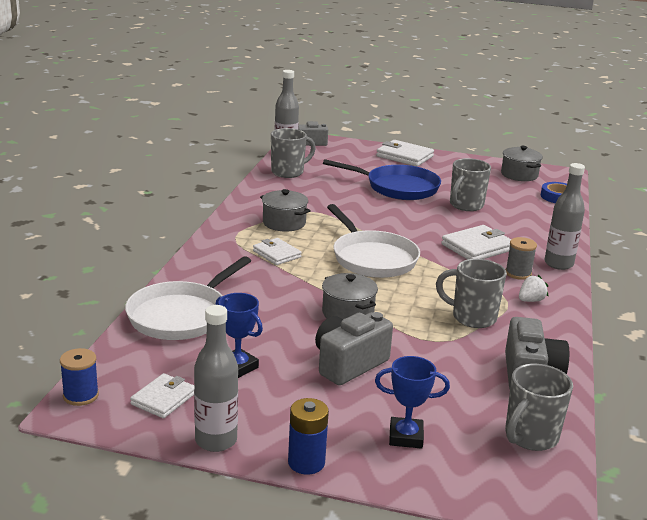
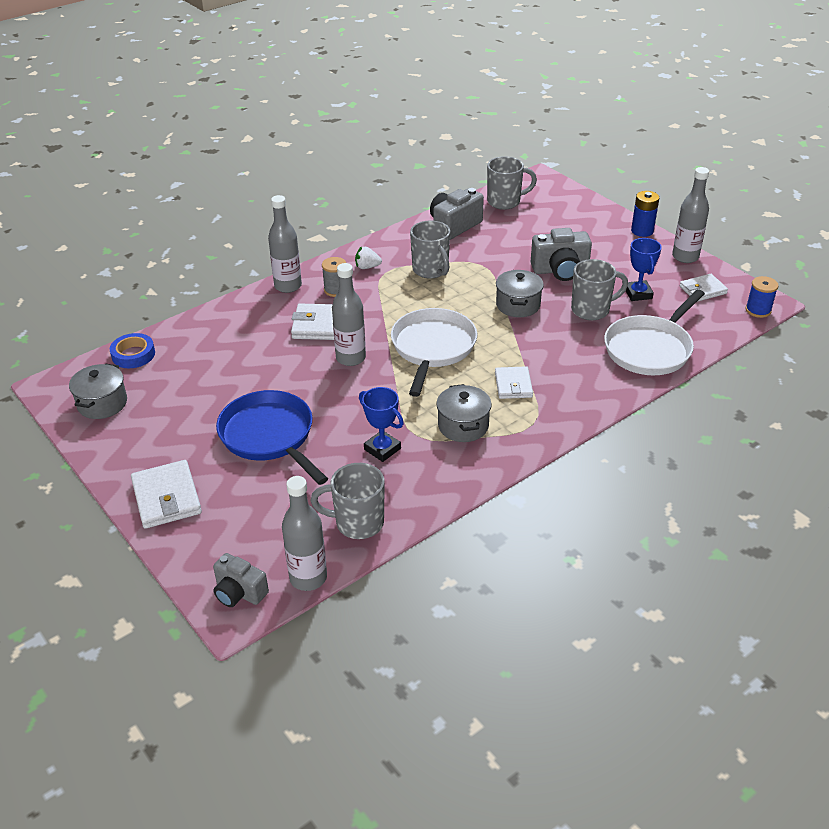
camera: 140 degrees left, 15 degrees up
white pan [125,256,251,340] -> white pan turned 150 degrees clockwise [604,289,705,375]
blue trophy [375,356,450,449] -> blue trophy moved to [359,387,404,462]
grey mug [450,158,491,211] -> grey mug moved to [571,259,628,320]
none -> grey bottle [332,263,366,366]

